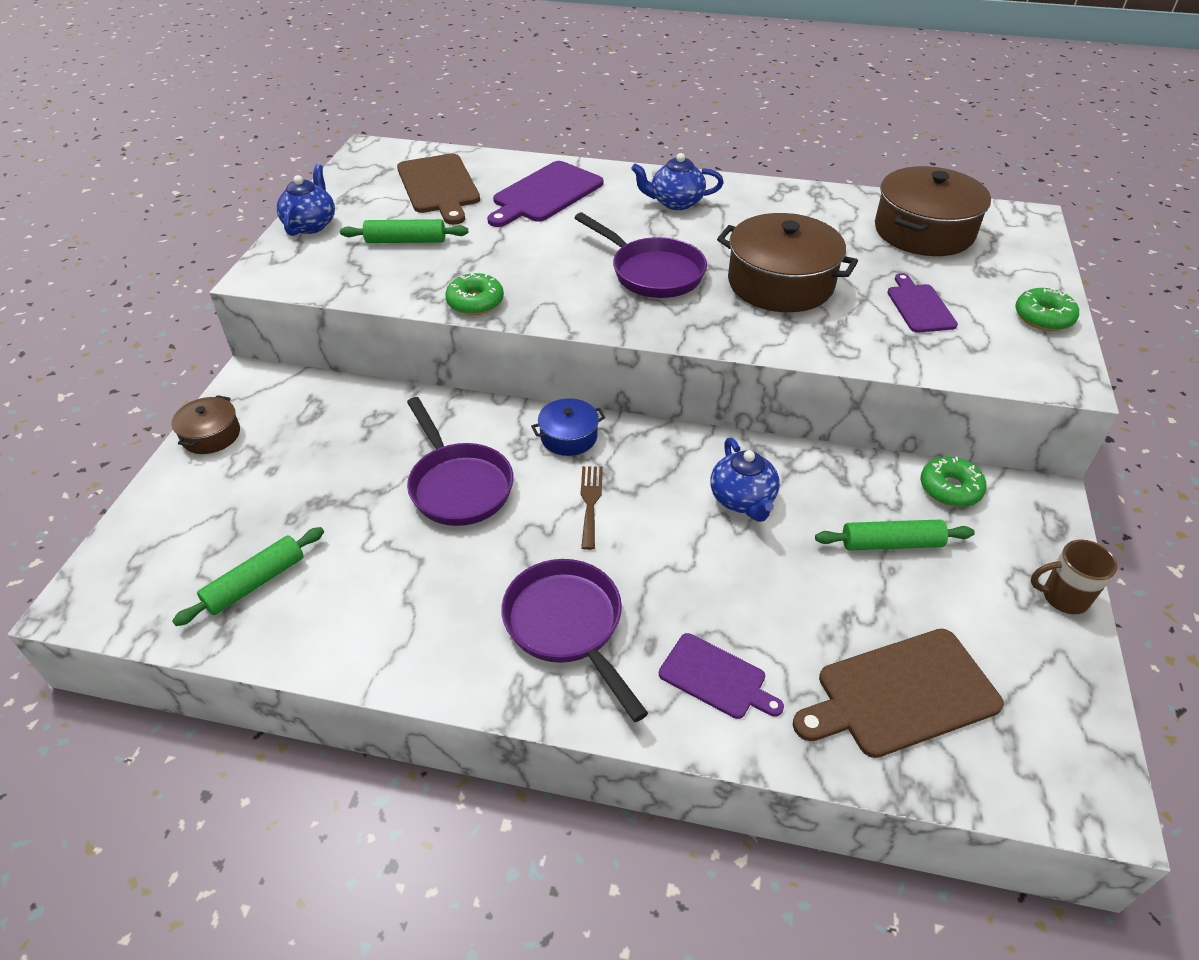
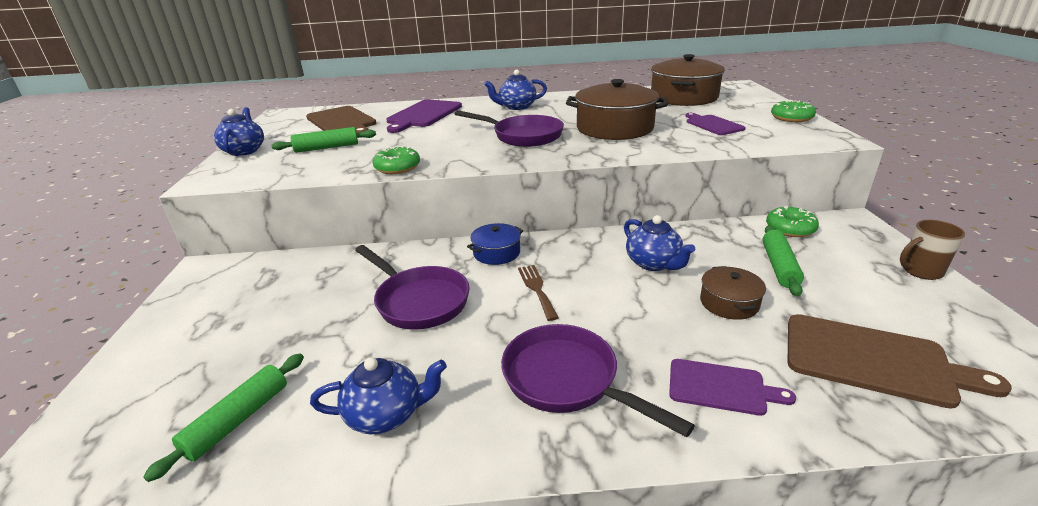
camera: 15 degrees left, 15 degrees down
brown pot [171,395,240,454] -> brown pot moved to [700,266,766,320]
brown cutting board [793,629,1004,758] -> brown cutting board turned 120 degrees counterclockwise [787,314,1012,409]
green rolling pin [815,519,975,551] -> green rolling pin turned 60 degrees counterclockwise [762,225,804,296]
none -> blue teapot [310,357,447,434]

